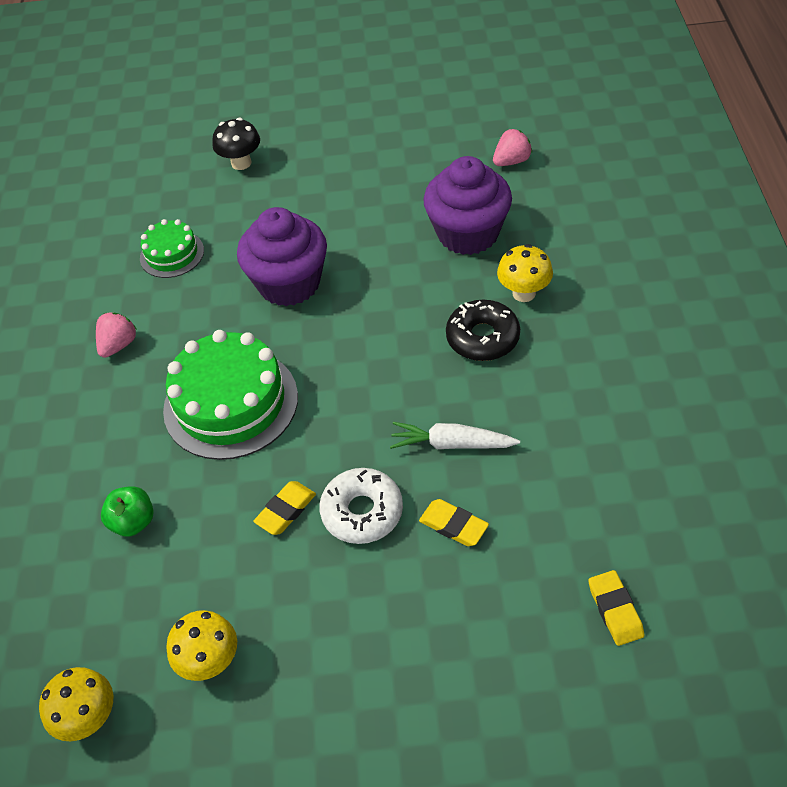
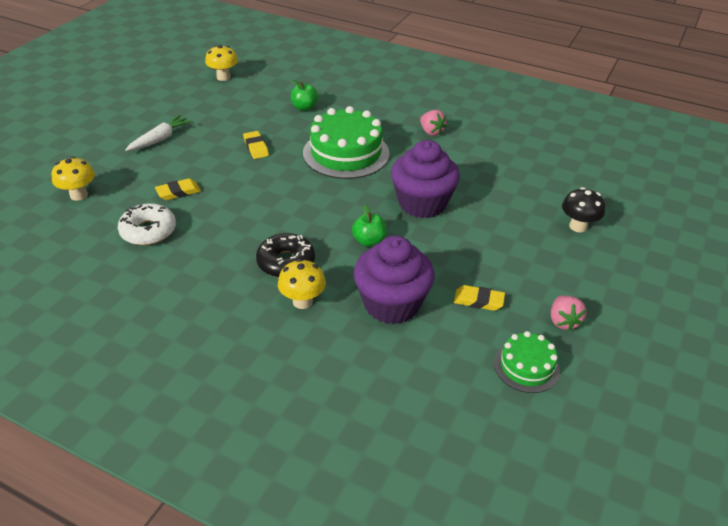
camera: 115 degrees right, 10 degrees down
green cake [140,219,204,278] -> green cake moved to [494,331,560,393]
yellow mushroom [166,610,237,681] -> yellow mushroom moved to [52,156,95,201]
white donut [319,468,403,544] -> white donut moved to [118,203,176,245]
white carrot [390,422,520,449] -> white carrot moved to [125,115,193,151]
pink strawberry [493,129,532,166] -> pink strawberry moved to [551,295,586,331]
yellow eraser [589,570,644,646] -> yellow eraser moved to [454,285,505,311]
none -> green apple [352,204,387,247]

